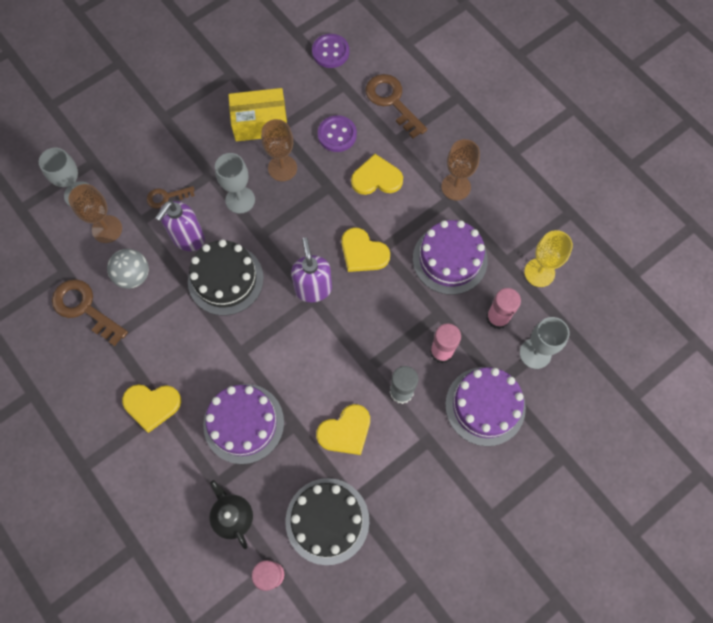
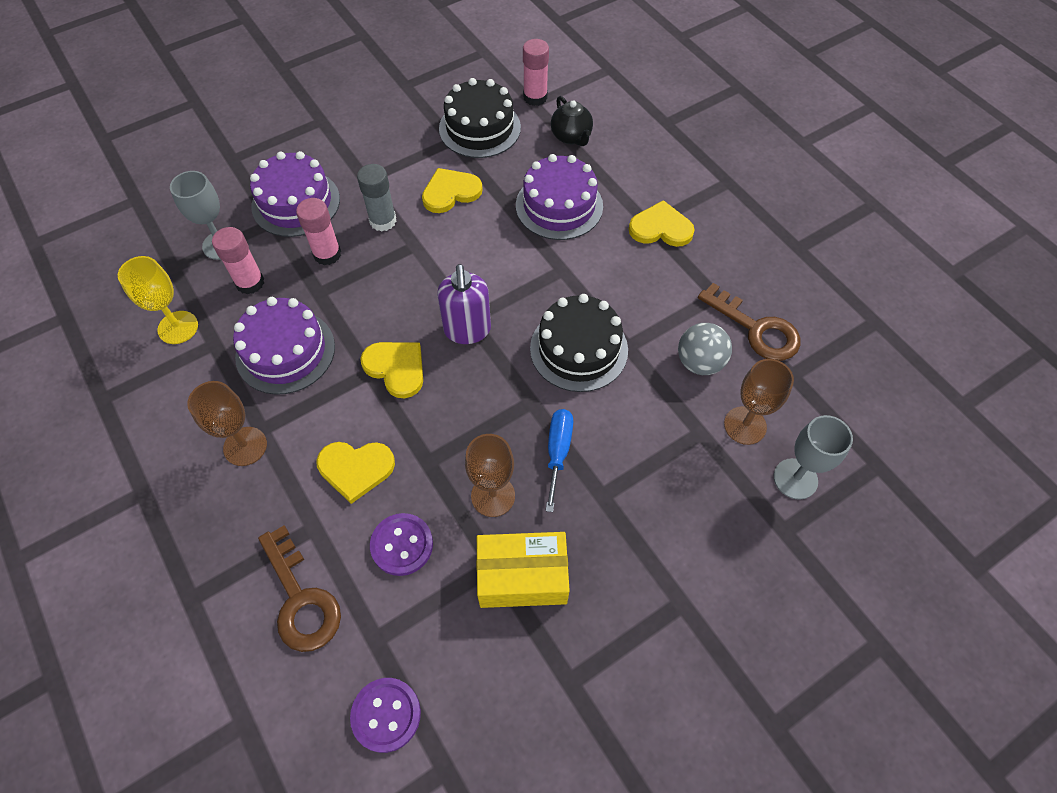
camera: 175 degrees left, 10 degrees down
brown key [147,186,195,209] -> none
purple soap dispenser [155,201,205,251] -> none
grey goblet [215,153,255,214] -> blue screwdriver [545,409,573,512]

